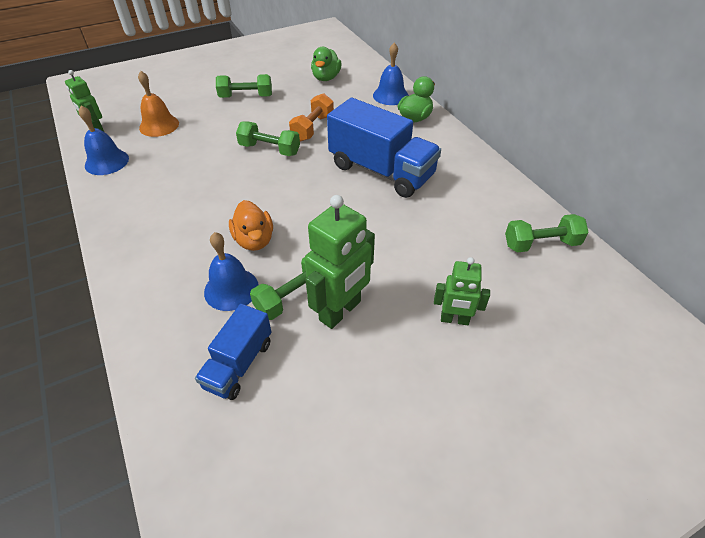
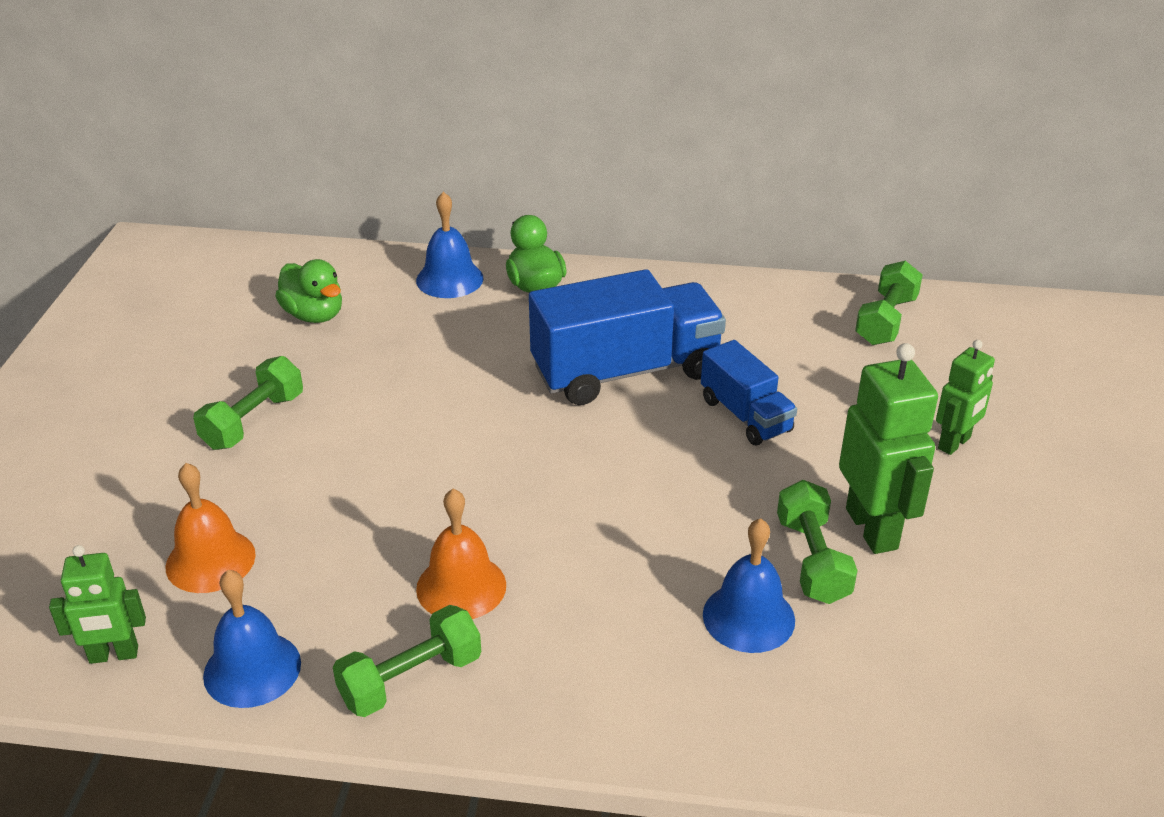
camera: 55 degrees left, 10 degrees down
blue truck [195,304,272,400] -> blue truck moved to [701,340,797,445]
orange duck [229,200,273,251] -> none
green dumbbell [236,121,300,156] -> green dumbbell moved to [333,605,481,717]
orange dumbbell [289,93,334,142] -> none
none -> orange bell [416,489,506,619]

